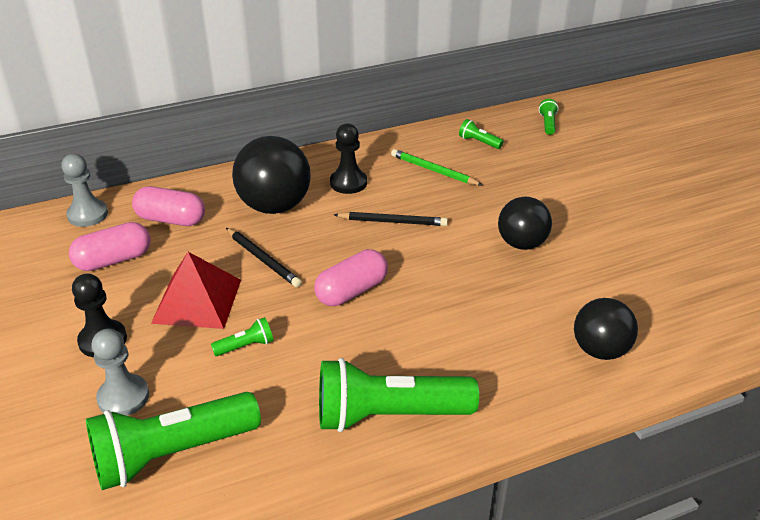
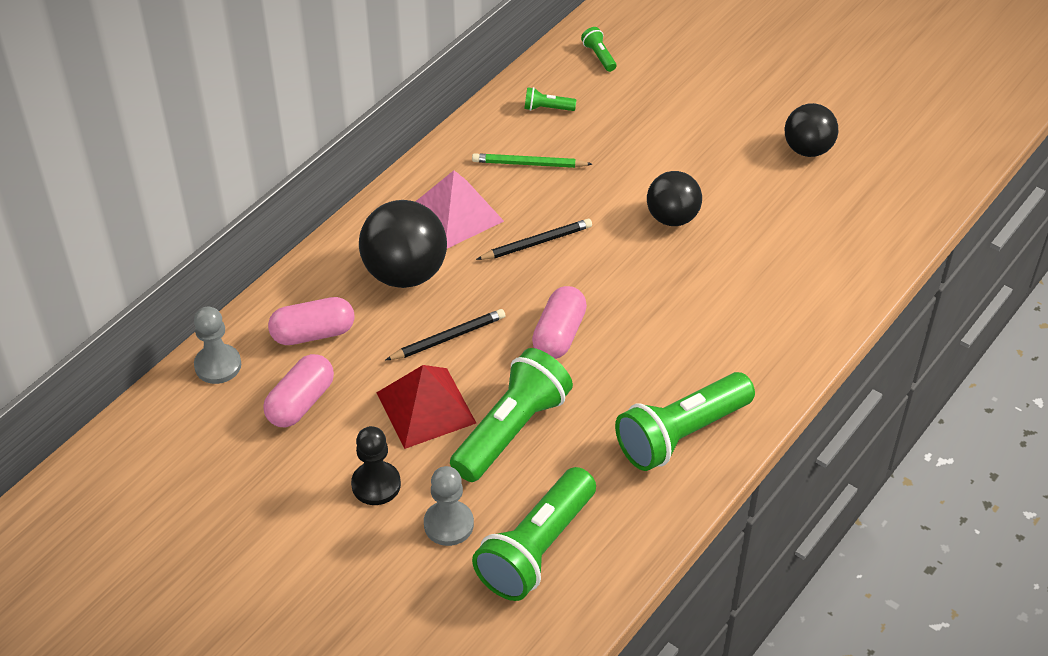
camera: 30 degrees left, 10 degrees up
green flashlight [211,317,274,356] -> green flashlight [450,348,573,482], size x2.39
black pencil [226,228,302,287] -> black pencil turned 45 degrees counterclockwise [386,309,505,360]
black pawn [330,123,367,194] -> pink pyramid [415,170,504,249]
black ball [574,298,638,360] -> black ball moved to [785,103,838,157]

